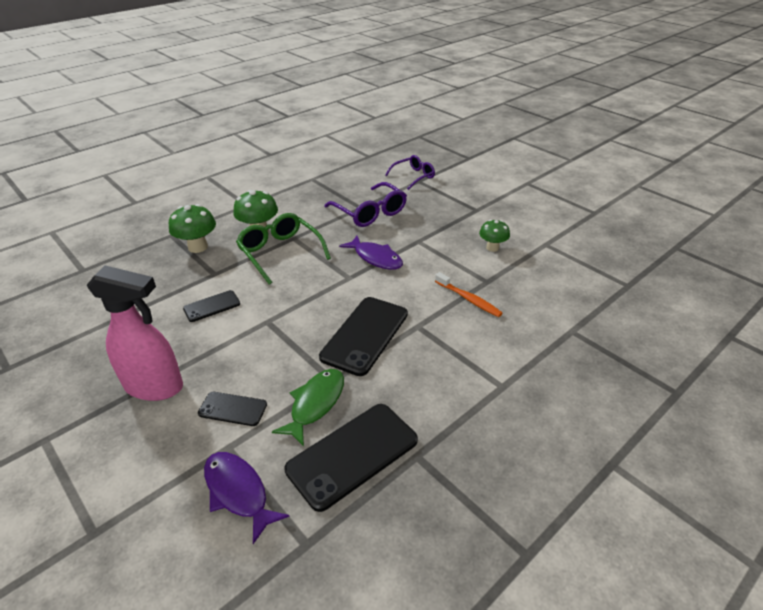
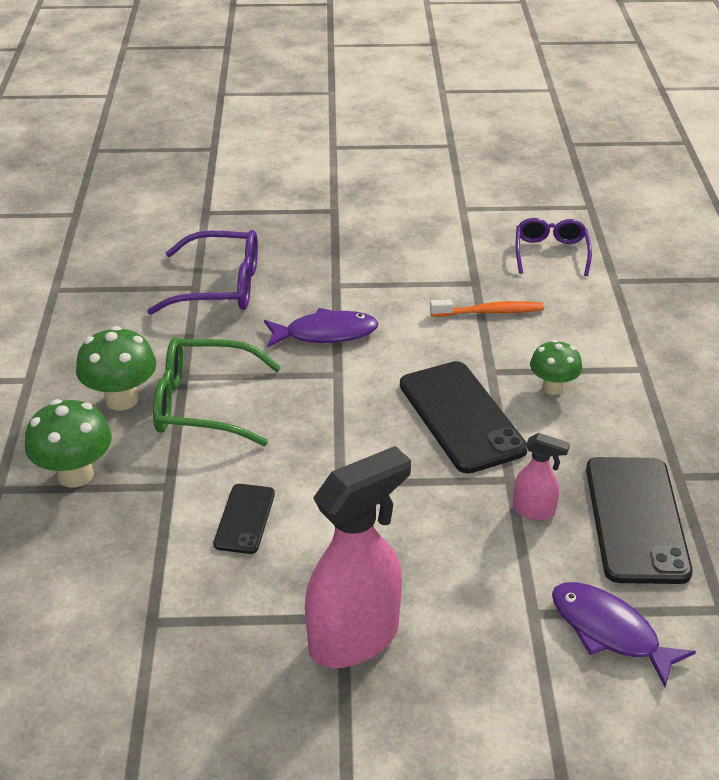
camera: 50 degrees left, 0 degrees up
black phone [198,392,267,426] -> none
purple fish [204,452,289,544] -> purple fish turned 45 degrees clockwise [552,582,696,687]
green fish [272,369,344,446] -> pink spray bottle [513,433,570,521]
purple glasses [385,155,435,190] -> purple glasses moved to [516,218,592,276]
green mushroom [479,219,510,252] -> green mushroom moved to [530,340,582,395]

